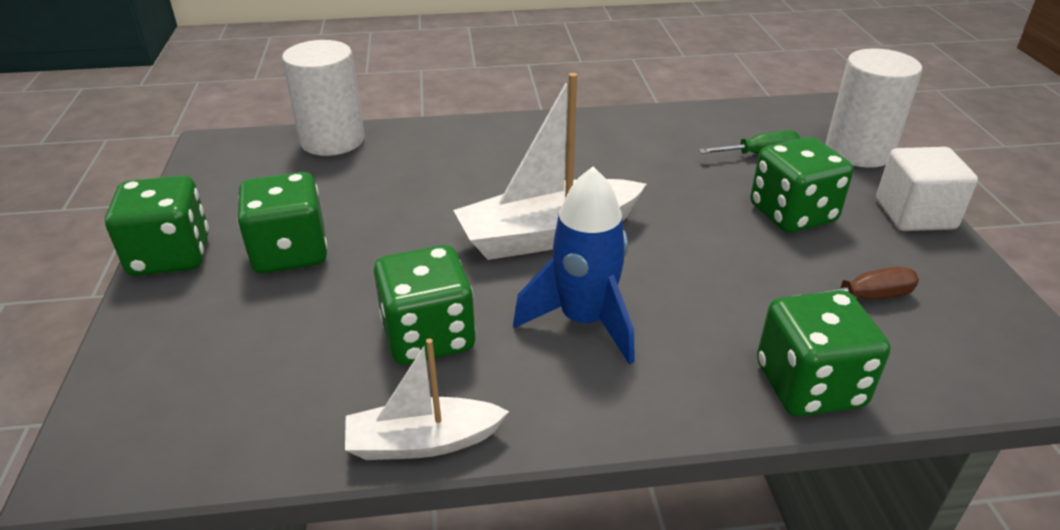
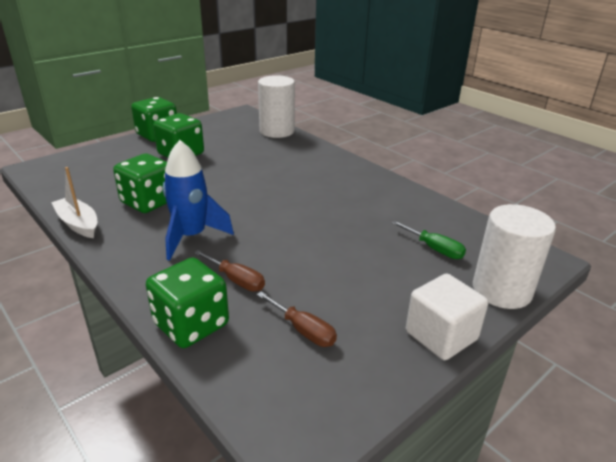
camera: 55 degrees right, 5 degrees down
white boat [453,73,647,260] -> none
green dice [750,137,853,233] -> none
none -> brown screwdriver [194,250,265,291]

